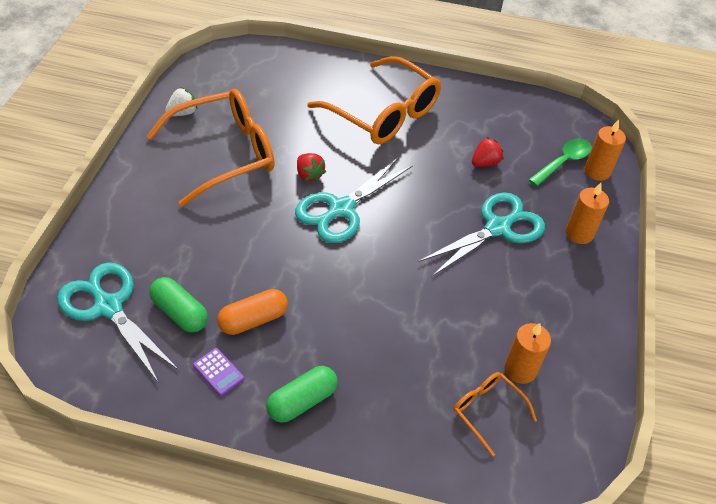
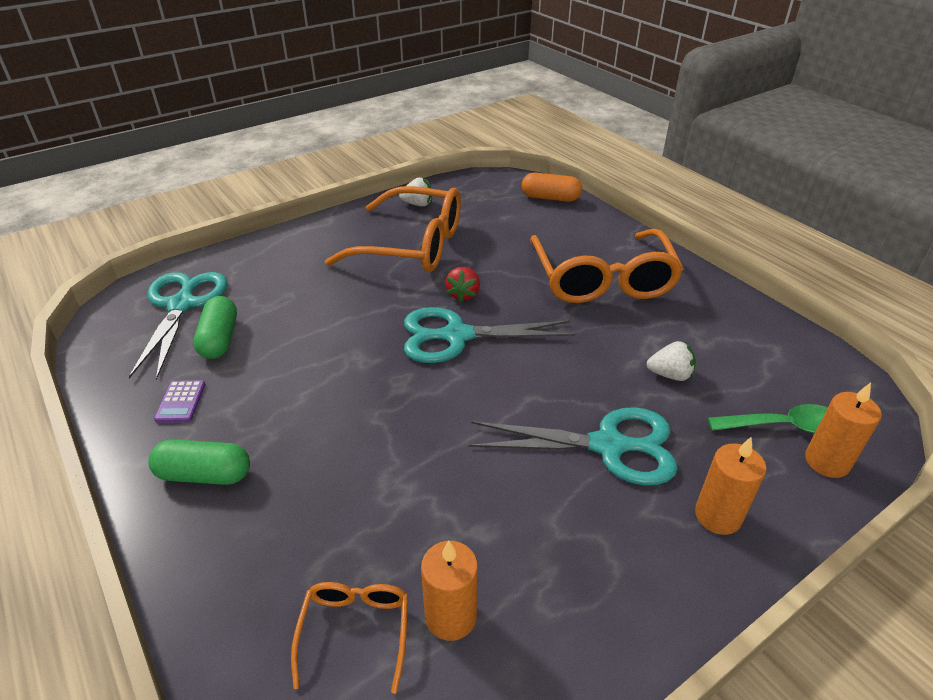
camera: 45 degrees right, 10 degrees down
orange capsule [217,289,288,335] -> orange capsule moved to [522,172,582,202]
red strawberry [472,137,503,167] -> white strawberry [647,341,696,381]

